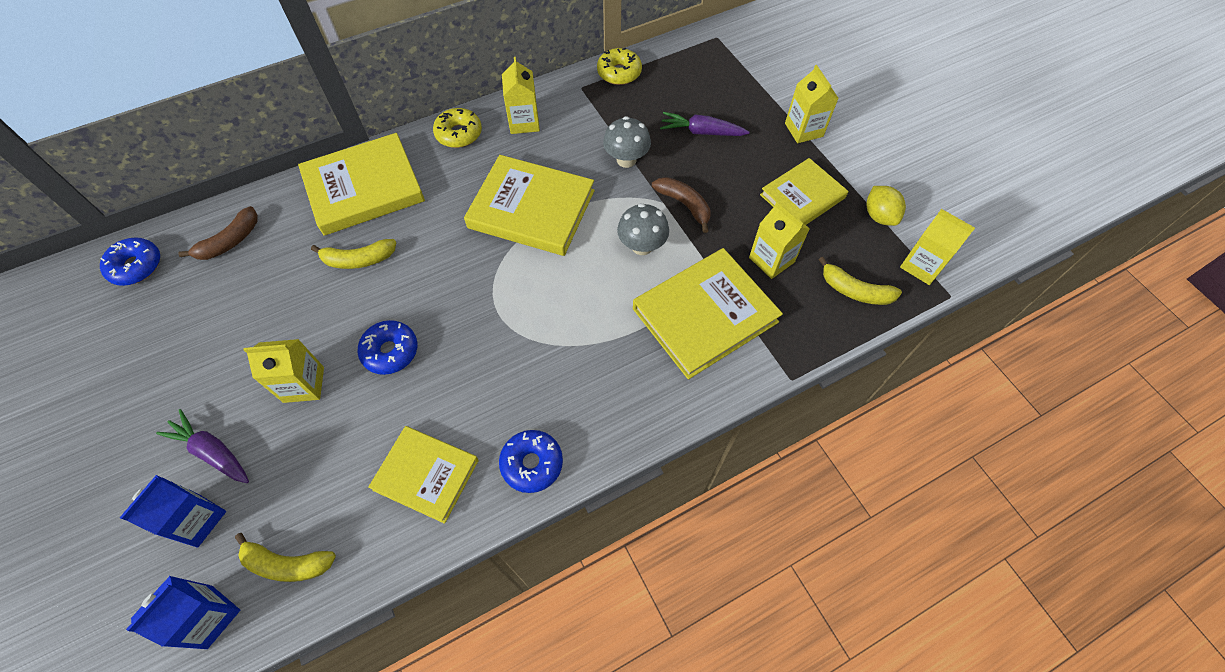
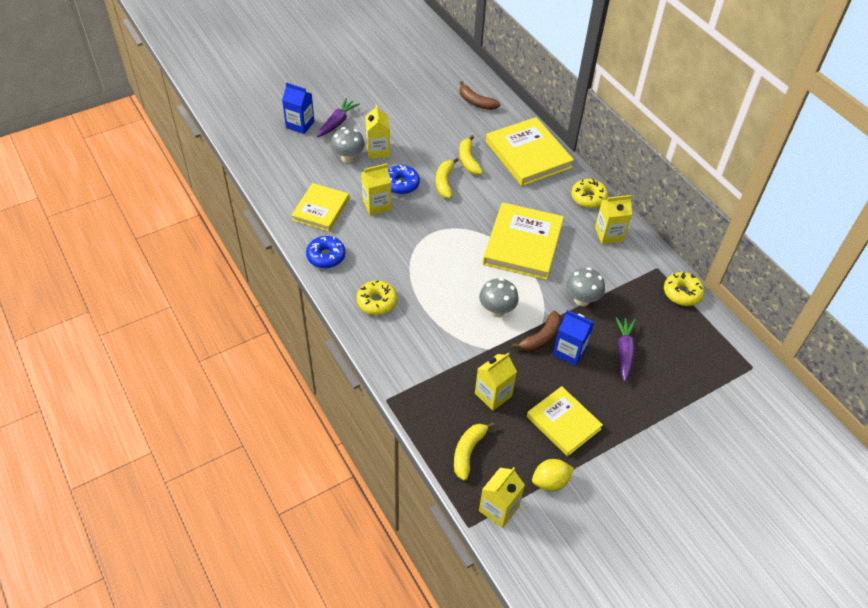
camera: 85 degrees right, 10 degrees down
blue donut [100,237,160,286] -> none
blue carton [126,576,240,649] -> blue carton moved to [553,310,594,366]
yellow banana [235,533,336,582] -> yellow banana moved to [436,158,459,199]
yellow book [633,248,783,380] -> none
yellow carton [785,65,839,143] -> yellow carton moved to [361,164,391,215]
none -> grey mushroom [330,127,365,163]
none -> yellow donut [357,280,397,315]

